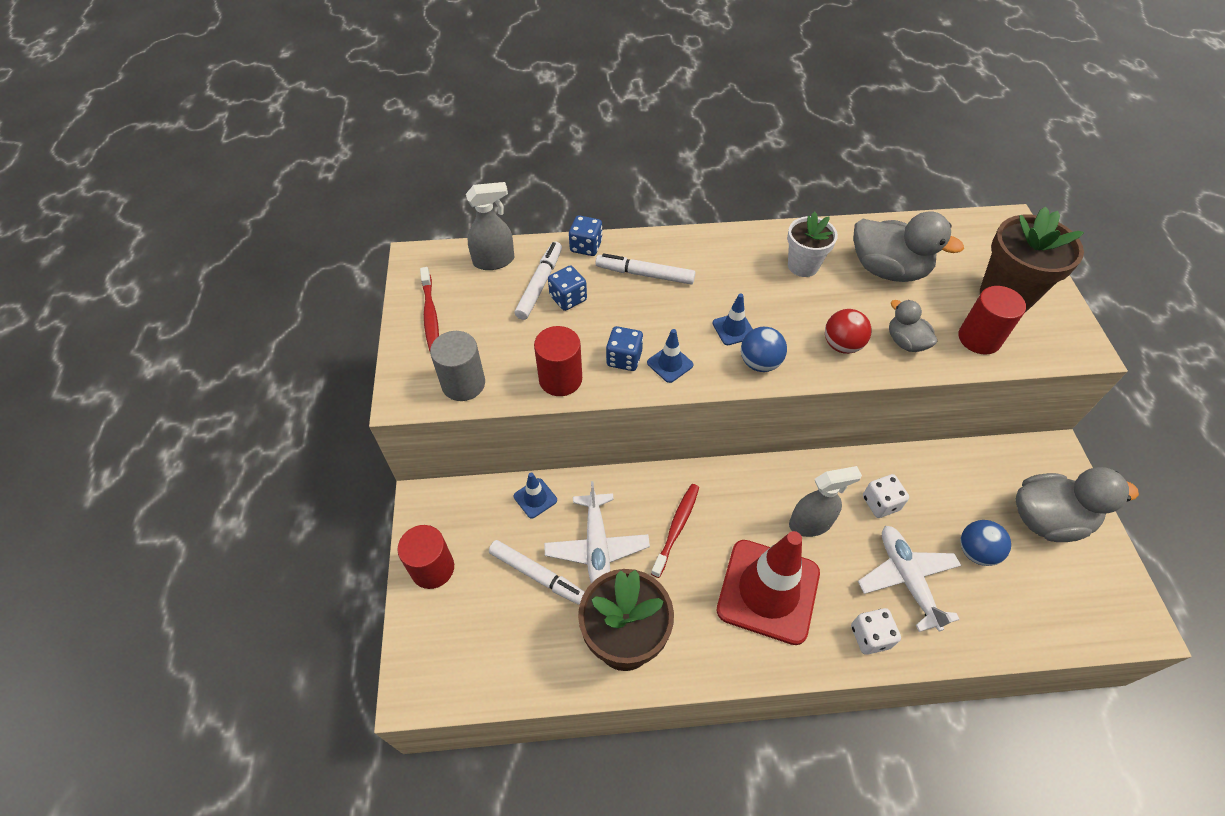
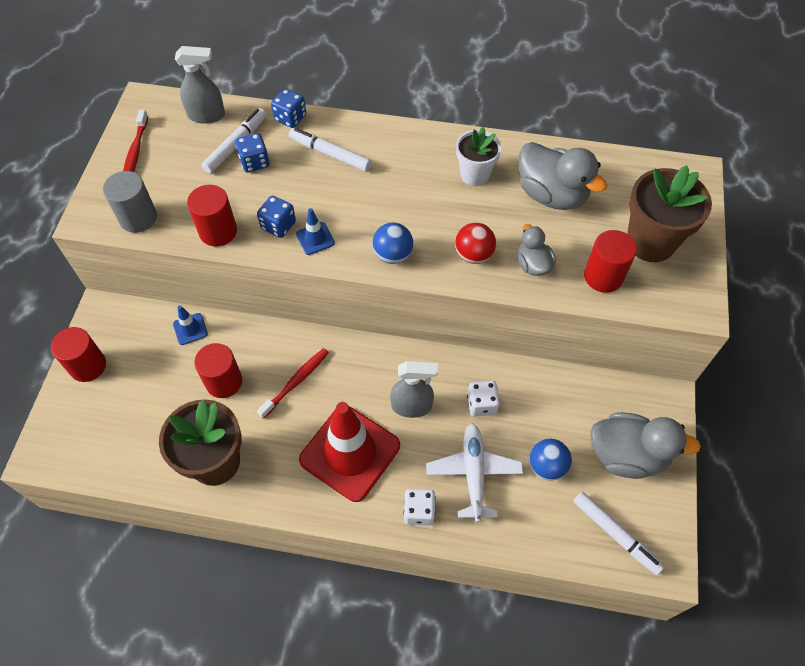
camera: 15 degrees right, 5 degrees up
white marker [489,540,585,605] -> white marker moved to [573,492,664,575]
white plane [544,481,650,583] -> red cylinder [194,343,242,398]
blue traffic cone [712,293,753,345] -> none

